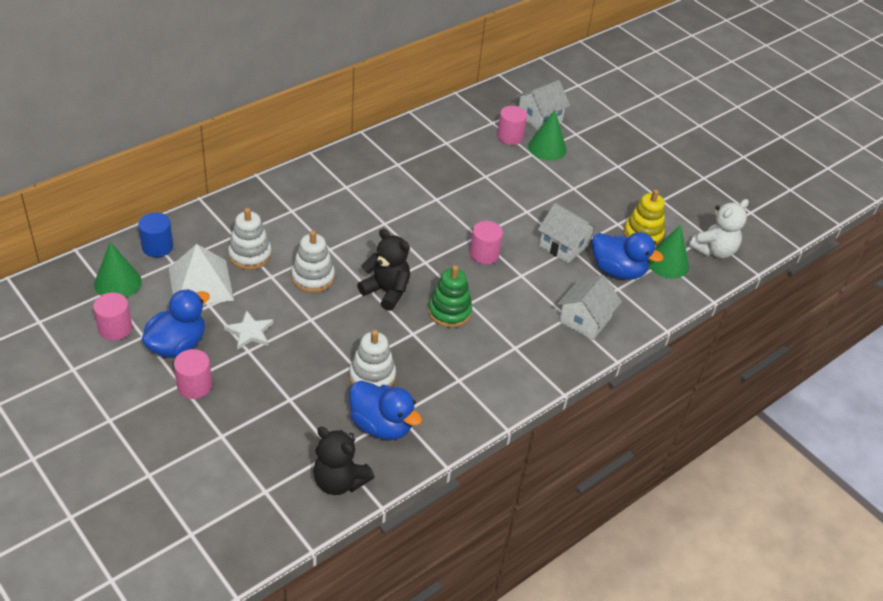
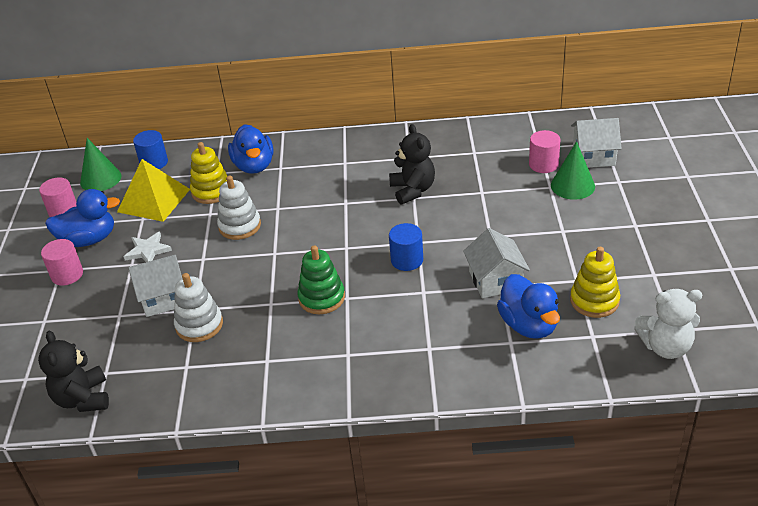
camera: 45 degrees right, 5 degrees down
white pyramid [169,244,234,305] -> yellow pyramid [117,159,190,222]
white stacking toy [228,208,272,270] -> yellow stacking toy [190,142,227,204]
blue duck [349,381,422,440] -> blue duck moved to [228,124,273,174]
black teddy bear [357,229,410,311] -> black teddy bear moved to [389,124,435,204]
pink cylinder [470,221,503,265] -> blue cylinder [389,223,423,271]
white house [557,275,622,340] -> white house moved to [128,255,182,317]
green cone [648,225,689,278] -> none

